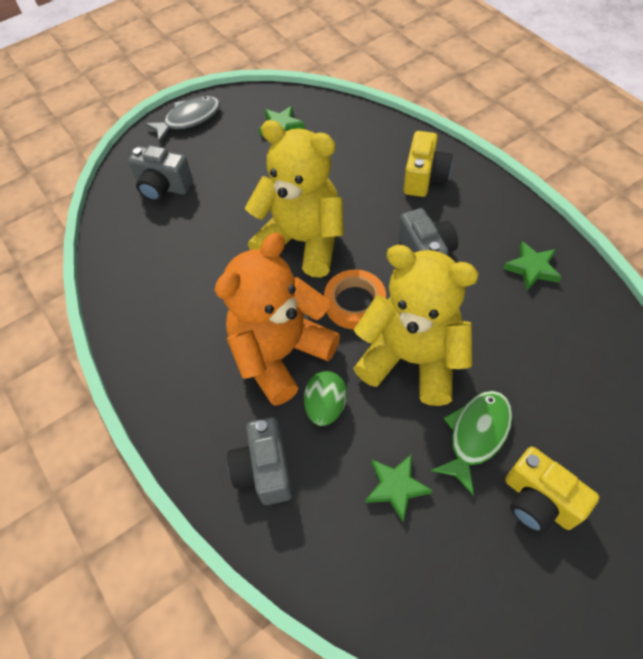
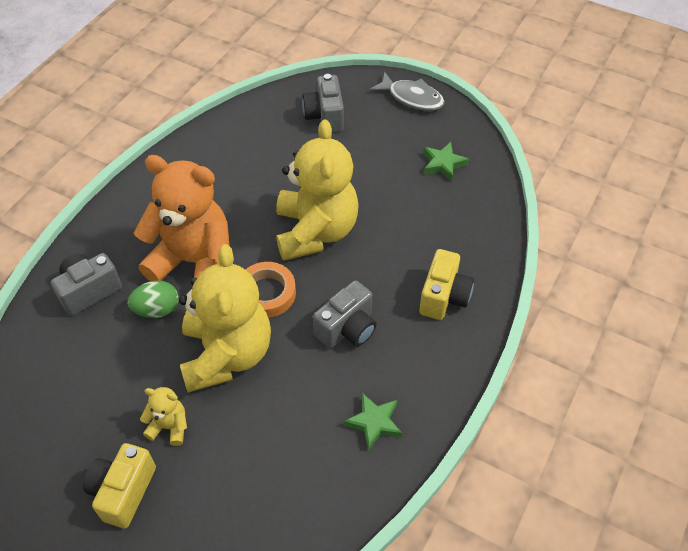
camera: 60 degrees right, 5 degrees down
green star [365,454,433,522] -> none
yellow camera [404,131,452,197] -> yellow camera turned 60 degrees counterclockwise [419,249,474,320]
green fish [431,391,513,496] -> yellow teddy bear [140,387,187,446]

